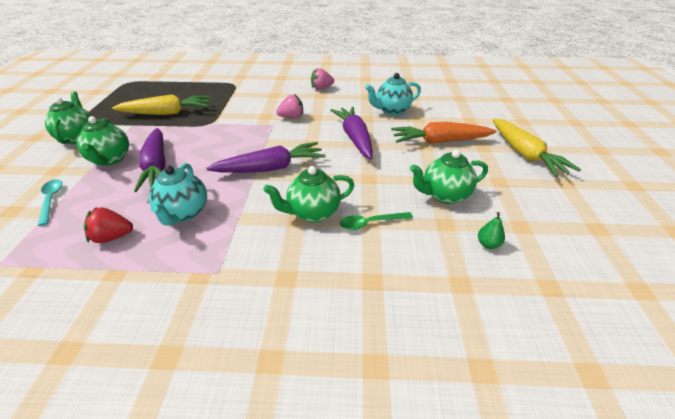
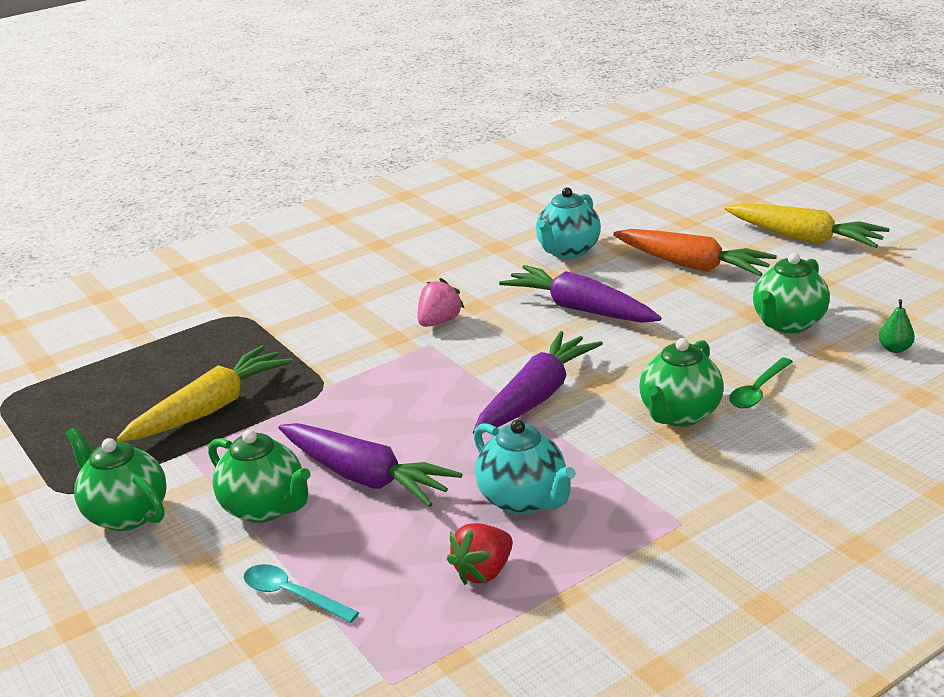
camera: 35 degrees left, 10 degrees down
pink strawberry [311,68,334,90] -> none
orange carrot [391,122,497,144] -> orange carrot turned 105 degrees counterclockwise [613,229,777,276]

